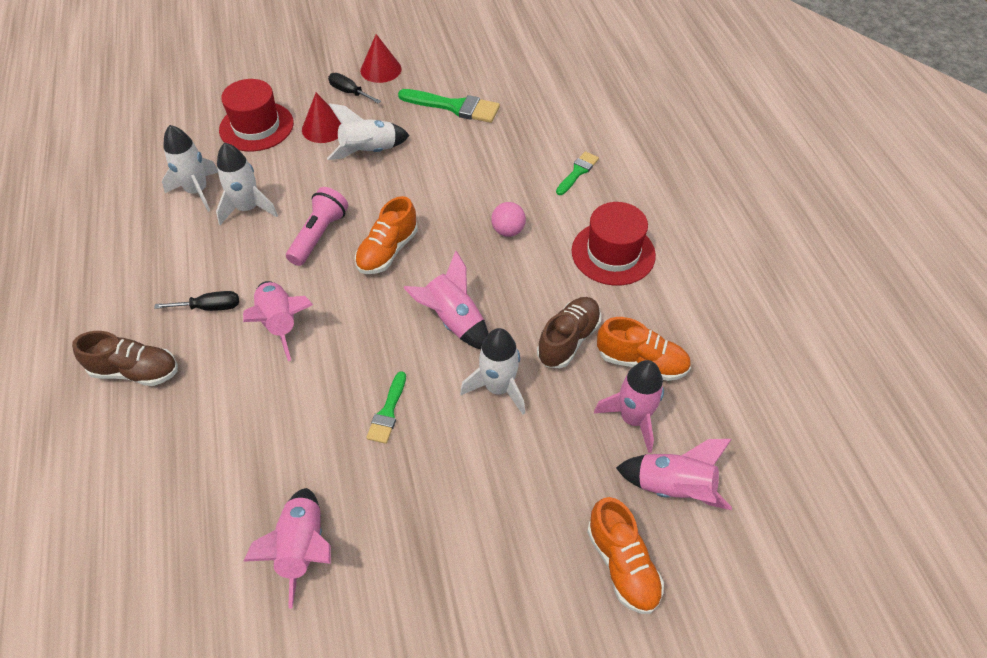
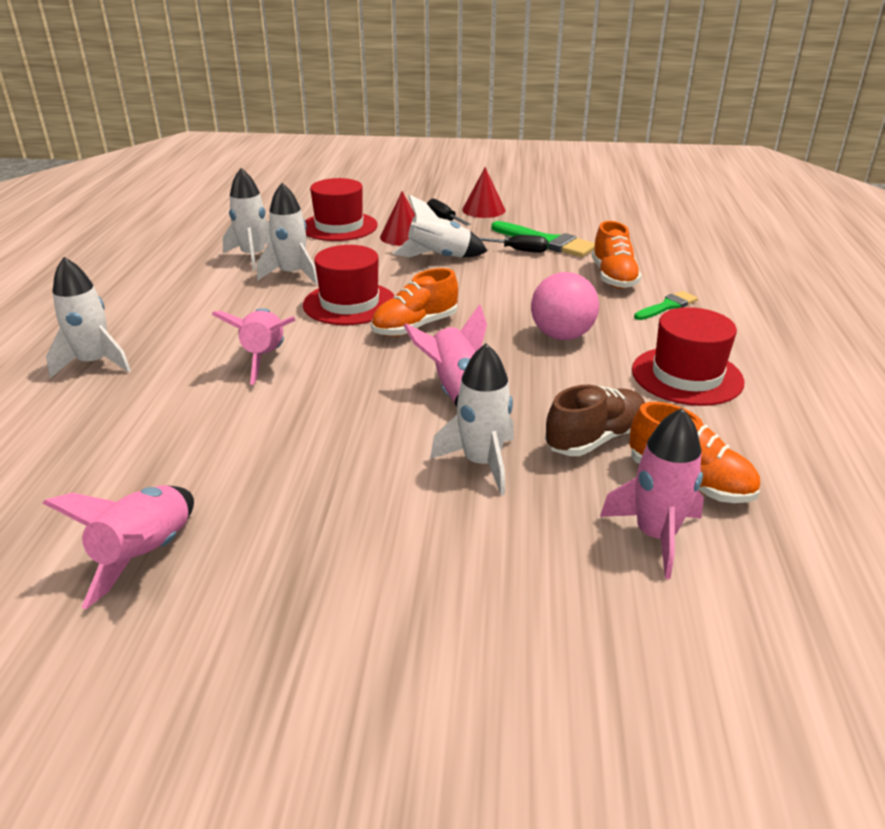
camera: 20 degrees right, 20 degrees down
brown shoe [72,331,178,386] -> white rocket [46,257,131,378]
black screwdriver [154,291,239,311] -> black screwdriver moved to [478,235,548,253]
pink flashlight [286,187,348,266] -> red hat [303,245,394,325]
green brush [366,371,406,444] -> none
pink ball [491,202,526,237] -> pink ball [531,272,599,340], size x1.59
orange shoe [587,497,664,614] -> orange shoe moved to [592,221,642,289]
pink rocket [616,439,732,510] -> none

